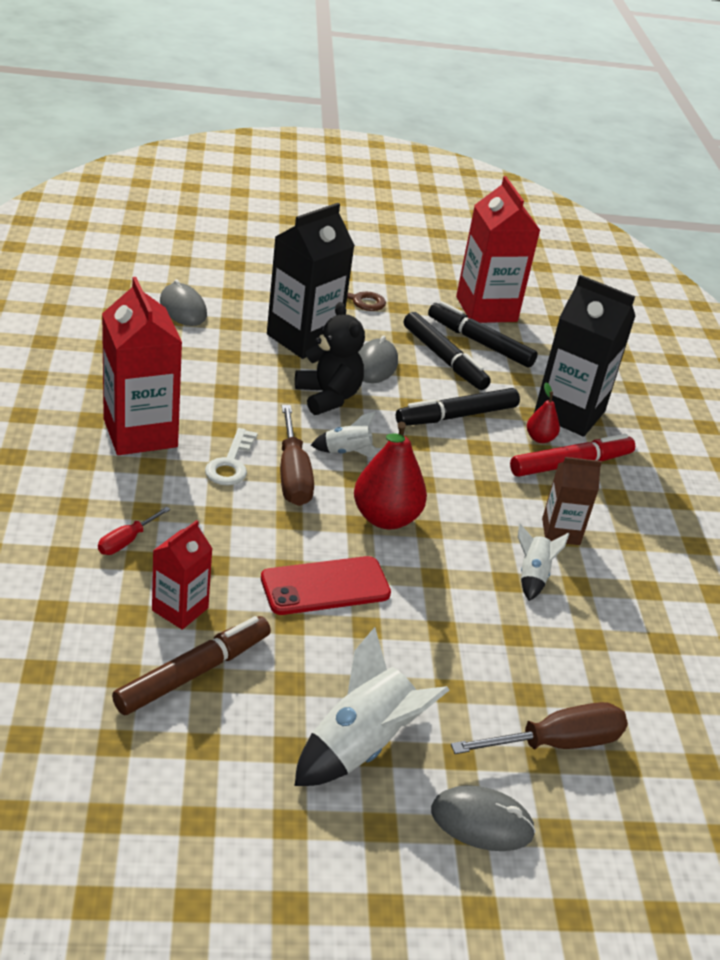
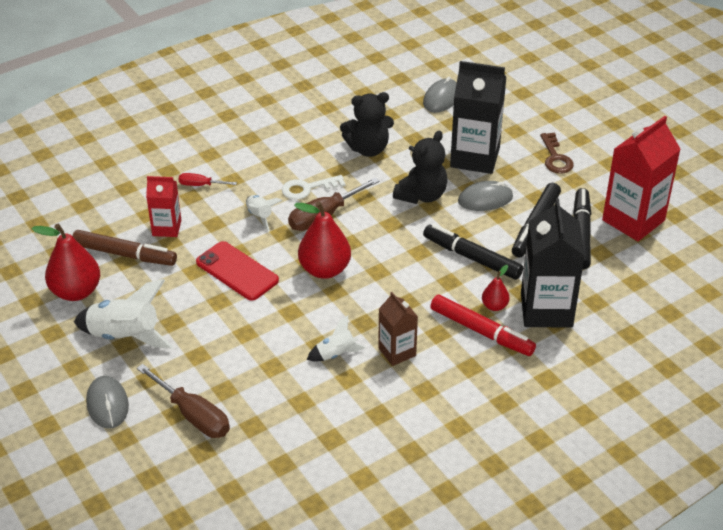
camera: 65 degrees right, 5 degrees up
red carton [102,277,182,455] -> none
white rocket [311,411,379,457] -> white rocket moved to [246,195,282,231]
none -> red pear [32,224,100,301]
none -> black teddy bear [340,92,394,157]

